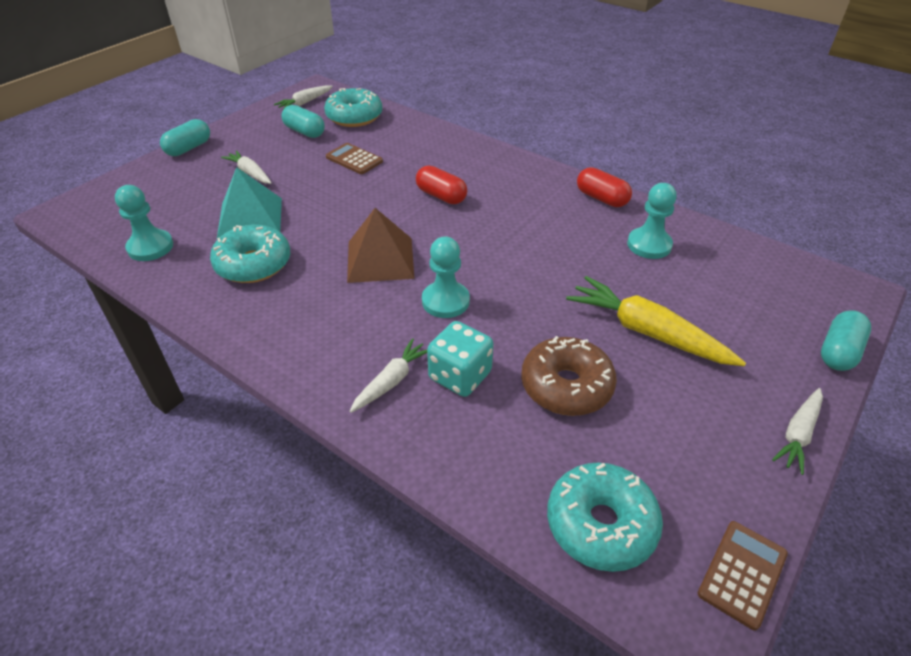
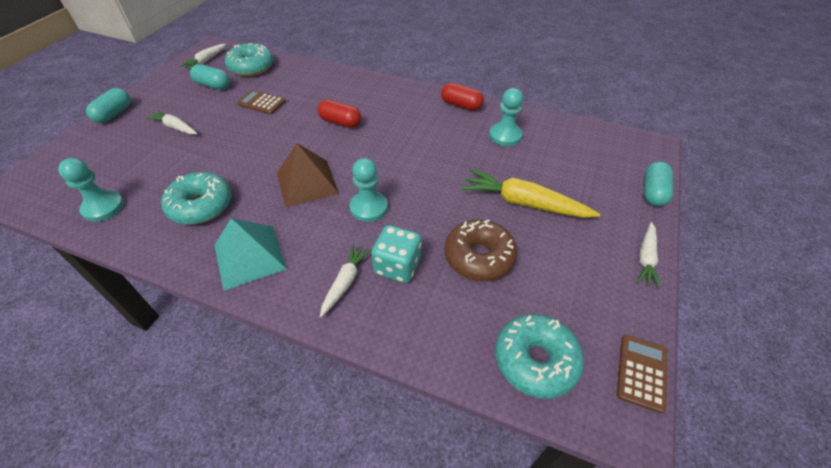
camera: 15 degrees left, 5 degrees up
turquoise pyramid [217,167,282,238] -> turquoise pyramid moved to [214,218,287,291]

